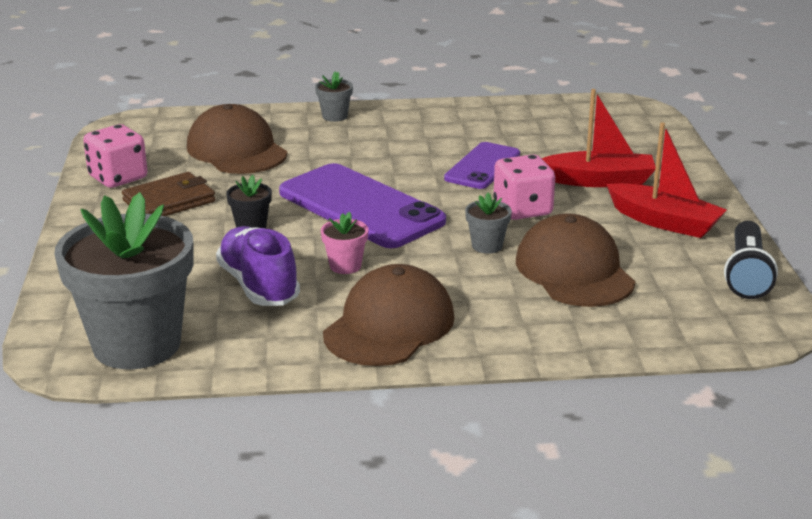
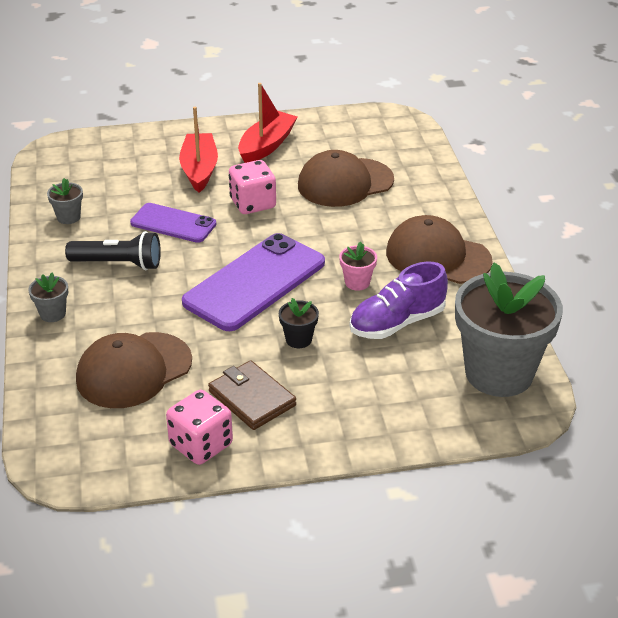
camera: 95 degrees left, 10 degrees up
grey flower pot [465,193,512,254] -> grey flower pot moved to [47,178,83,224]
black flashlight [724,221,778,299] -> black flashlight moved to [65,231,161,270]

